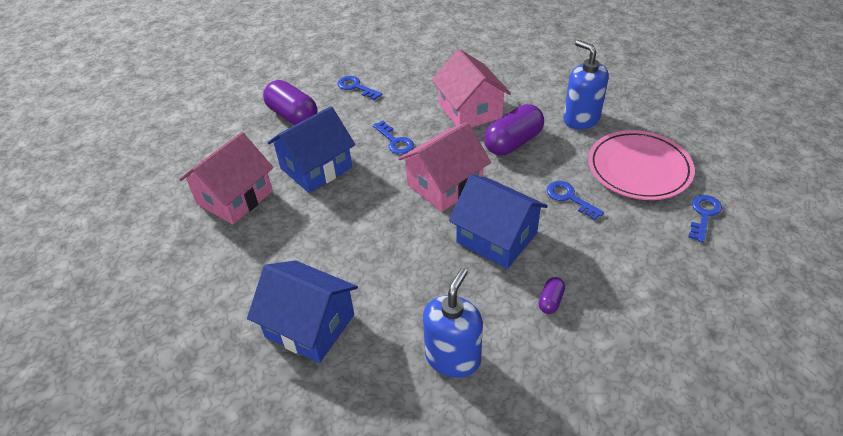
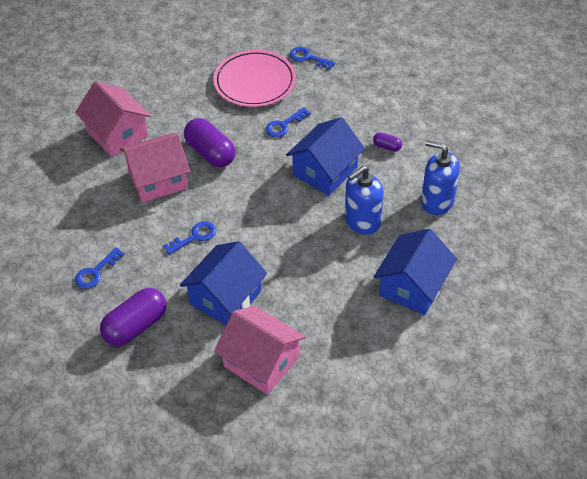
camera: 90 degrees left, 5 degrees up
blue house [267,106,355,193] -> blue house turned 75 degrees clockwise [180,241,267,325]
pink house [398,122,491,212] -> pink house moved to [75,81,151,157]
blue soap dispenser [563,40,609,130] -> blue soap dispenser moved to [345,166,383,235]

